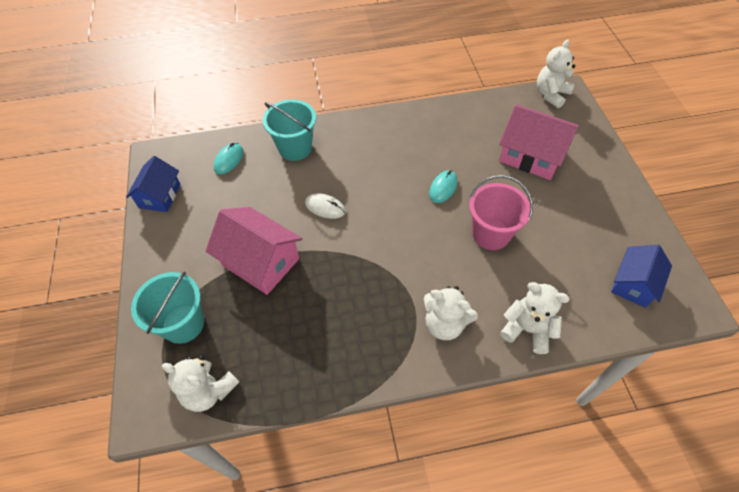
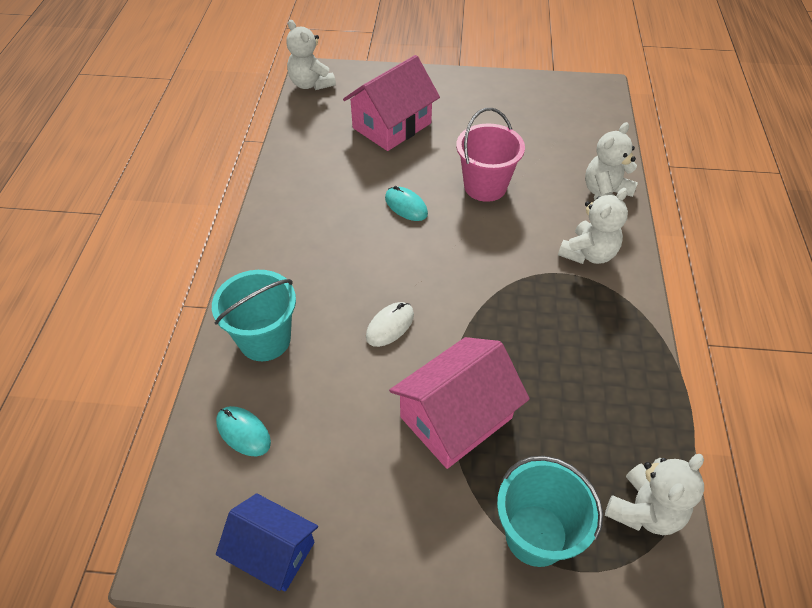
camera: 75 degrees left, 5 degrees down
blue house [611,245,672,308] -> none

